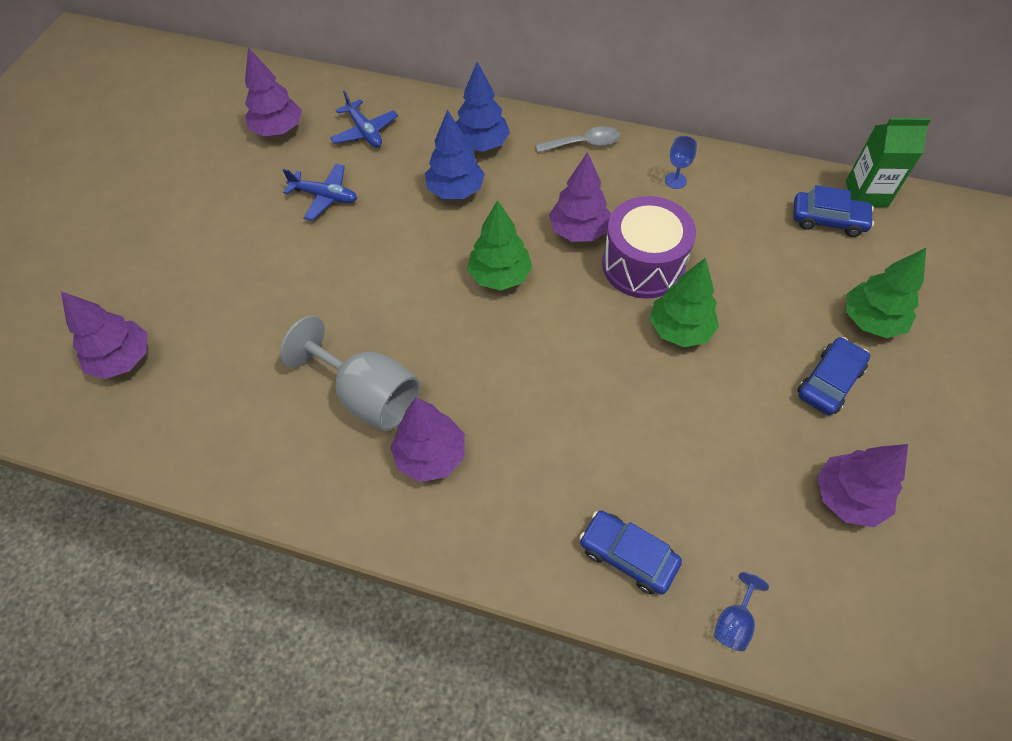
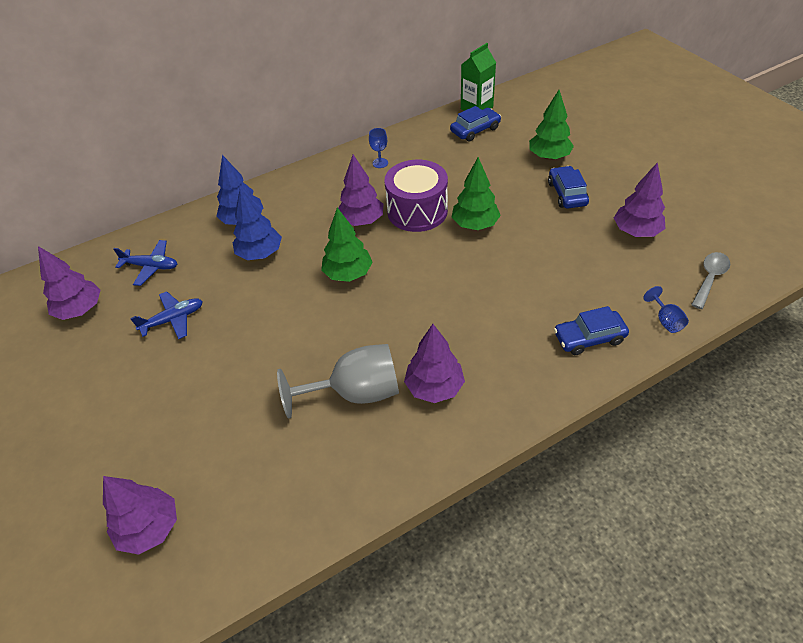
camera: 45 degrees left, 10 degrees down
grey spoon [535,126,620,153] -> grey spoon moved to [691,252,730,309]

